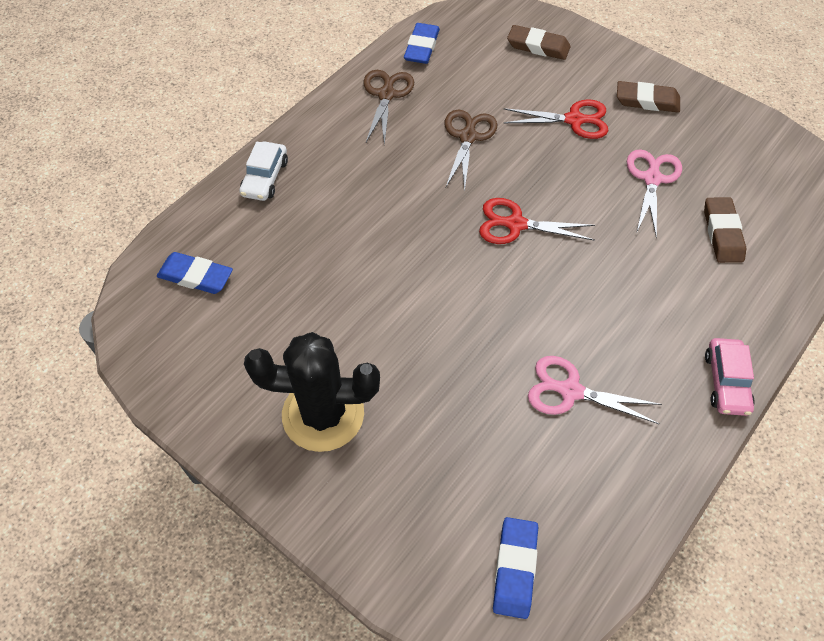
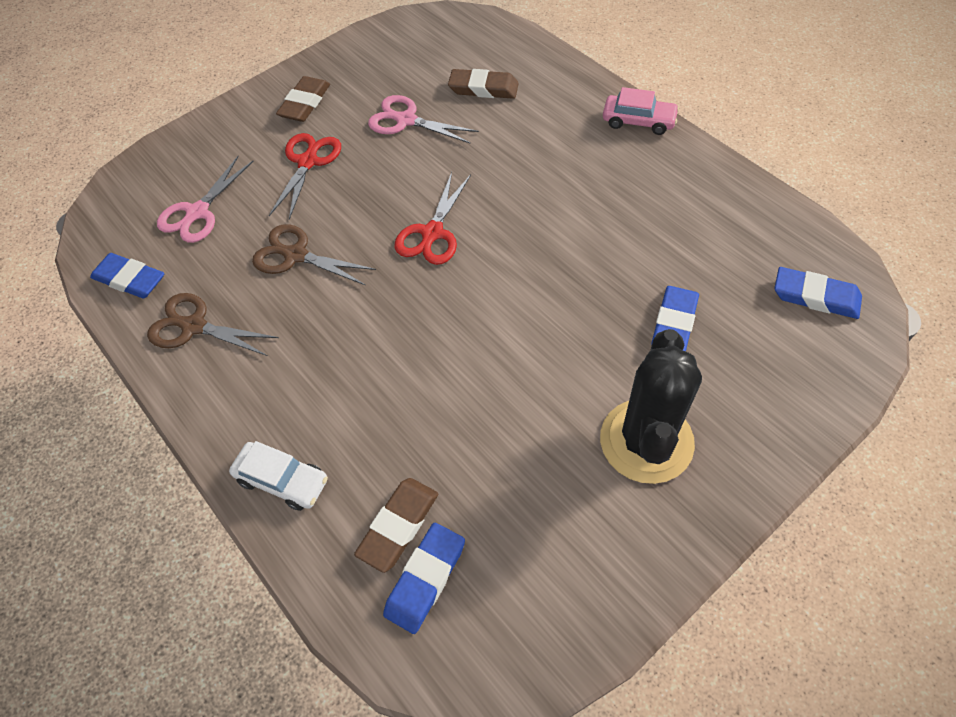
camera: 75 degrees left, 0 degrees up
brown eraser [507,25,571,60] -> brown eraser moved to [354,478,438,573]
pink scissors [528,356,662,424] -> pink scissors moved to [157,156,254,243]
none -> blue eraser [651,286,699,351]

